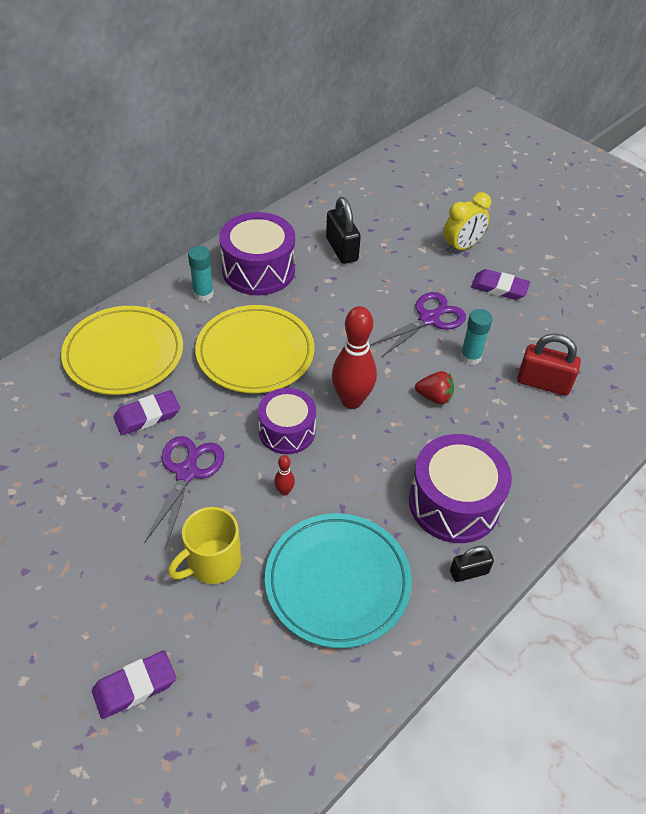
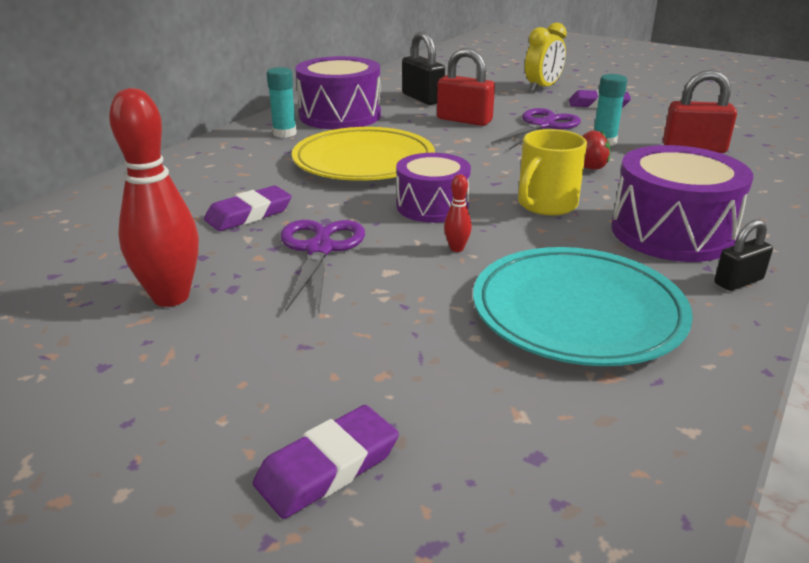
camera: 10 degrees left, 20 degrees down
yellow plate [61,306,183,395] -> none
yellow mug [168,507,241,584] -> yellow mug moved to [518,129,587,215]
red bowling pin [332,306,377,409] -> red bowling pin moved to [109,88,199,307]
none -> red padlock [437,48,495,126]

